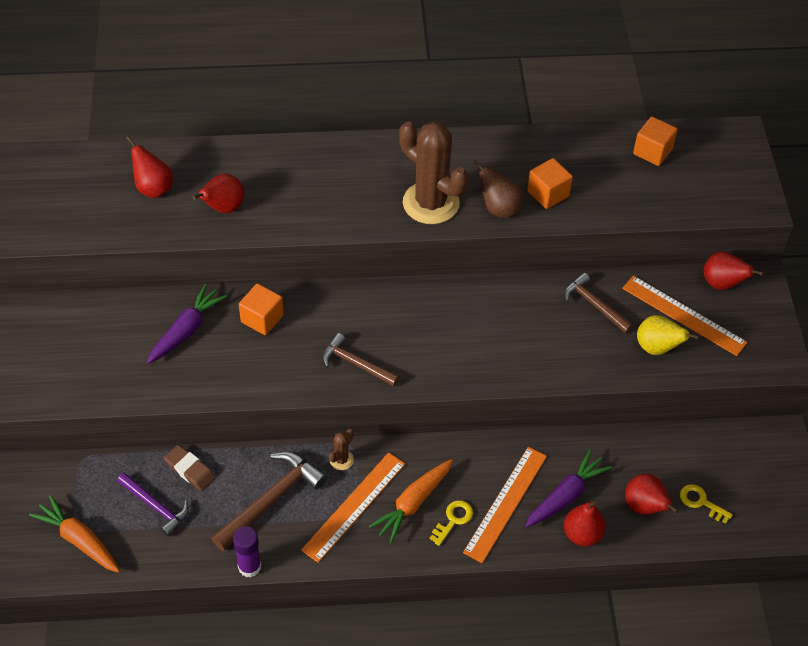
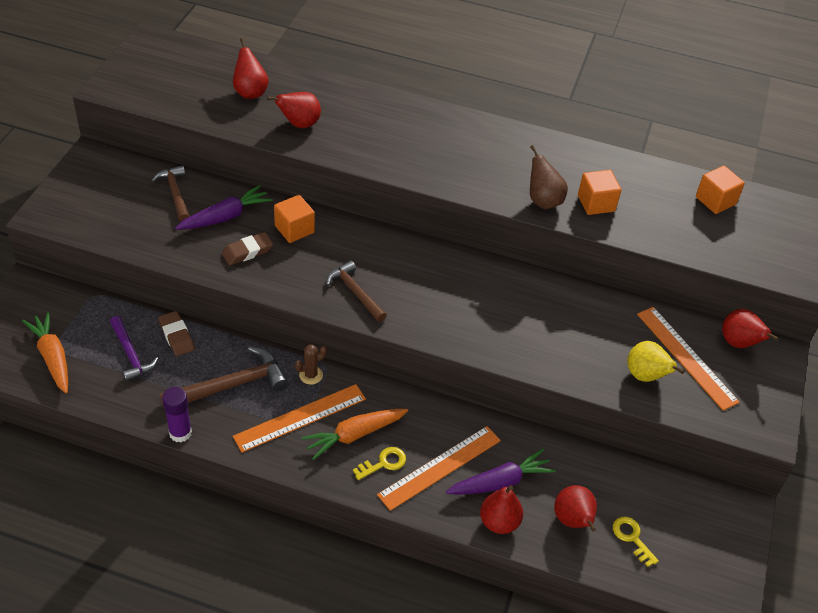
camera: 20 degrees right, 5 degrees down
brown cactus [399,121,468,224] -> none
brown hammer [564,273,633,334] -> brown hammer moved to [151,165,190,222]
none -> brown eraser [222,232,273,265]

